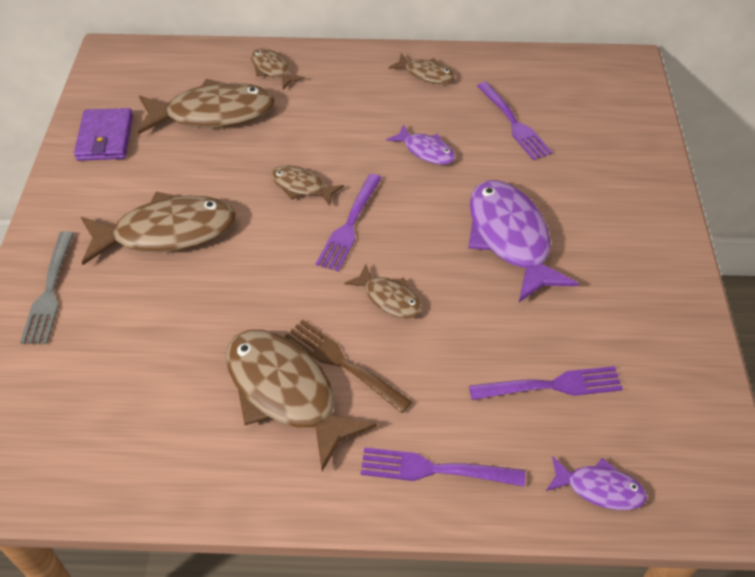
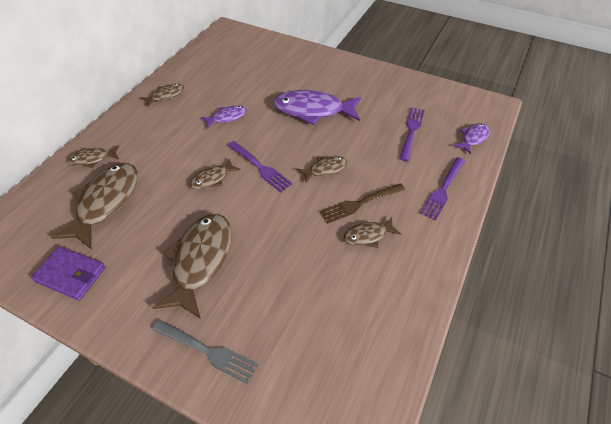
camera: 65 degrees left, 0 degrees up
brown fish [226,330,377,471] -> brown fish [344,217,401,248], size x0.51
purple fork [477,82,552,160] -> none

